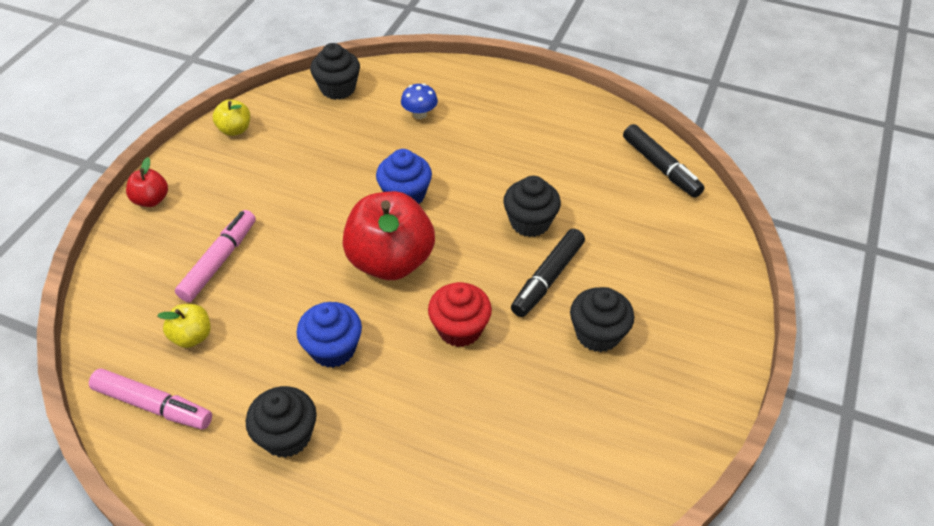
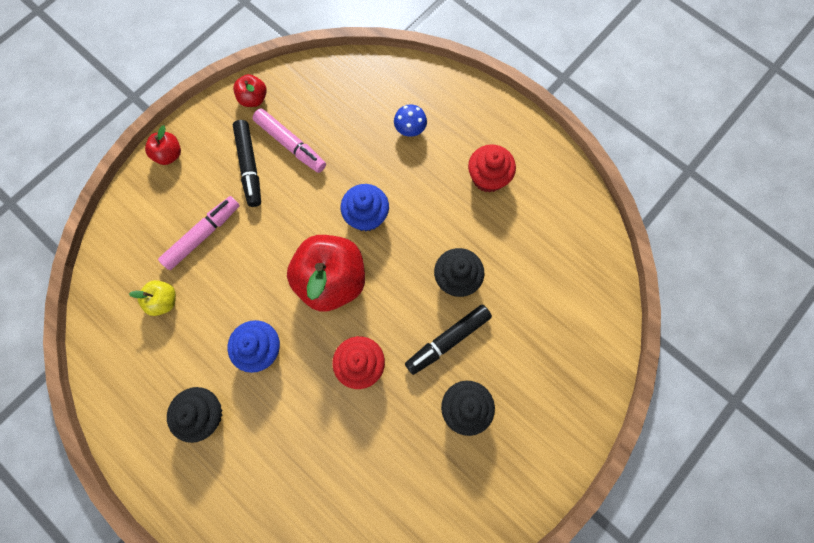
camera: 20 degrees right, 25 degrees up
pink marker [89,369,212,430] -> pink marker moved to [253,108,326,173]
yellow apple [212,100,250,136] -> red apple [233,74,267,107]
black cupcake [310,43,360,100] -> none
black marker [623,124,705,198] -> black marker moved to [233,120,261,207]
none -> red cupcake [468,144,516,193]

